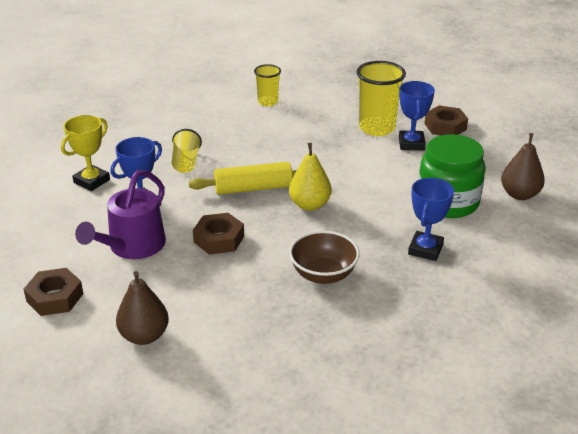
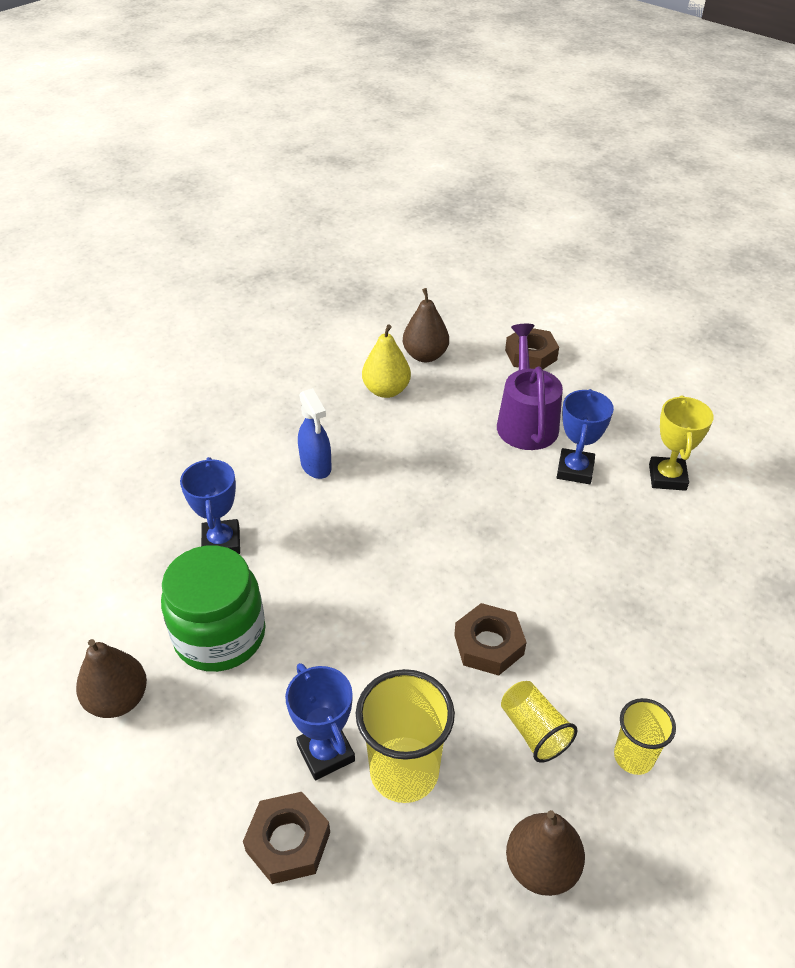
camera: 150 degrees right, 10 degrees up
yellow cup [172,129,202,173] -> yellow cup moved to [501,681,577,763]
yellow rolling pin [189,162,297,194] -> none
brown nut [193,213,244,255] -> brown nut moved to [454,603,527,676]
yellow pear [289,143,331,211] -> yellow pear moved to [362,324,411,398]
brown bowl [289,231,360,284] -> blue spray bottle [298,388,332,479]
none -> brown pear [506,810,585,896]

